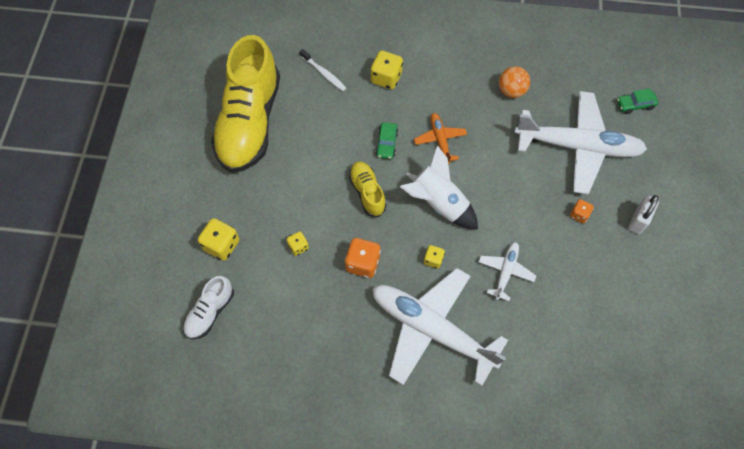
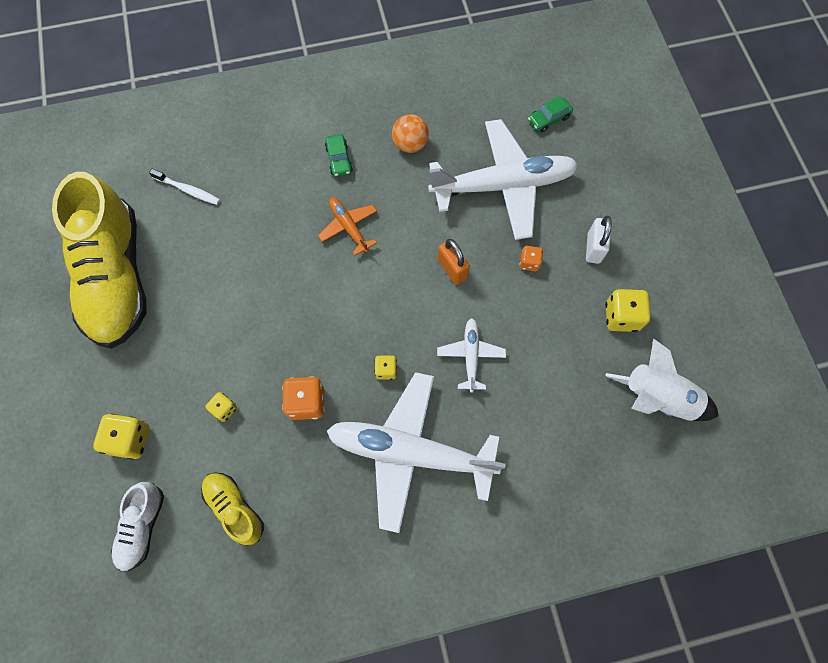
camera: 20 degrees left, 5 degrees up
yellow shoe [349,161,386,217] -> yellow shoe moved to [201,472,264,545]
yellow dice [371,51,403,89] -> yellow dice moved to [605,289,651,332]
green car [376,122,398,159] -> green car moved to [325,134,353,177]
white rocket [400,145,478,229] -> white rocket moved to [605,338,718,421]
none -> orange padlock [438,239,470,285]

